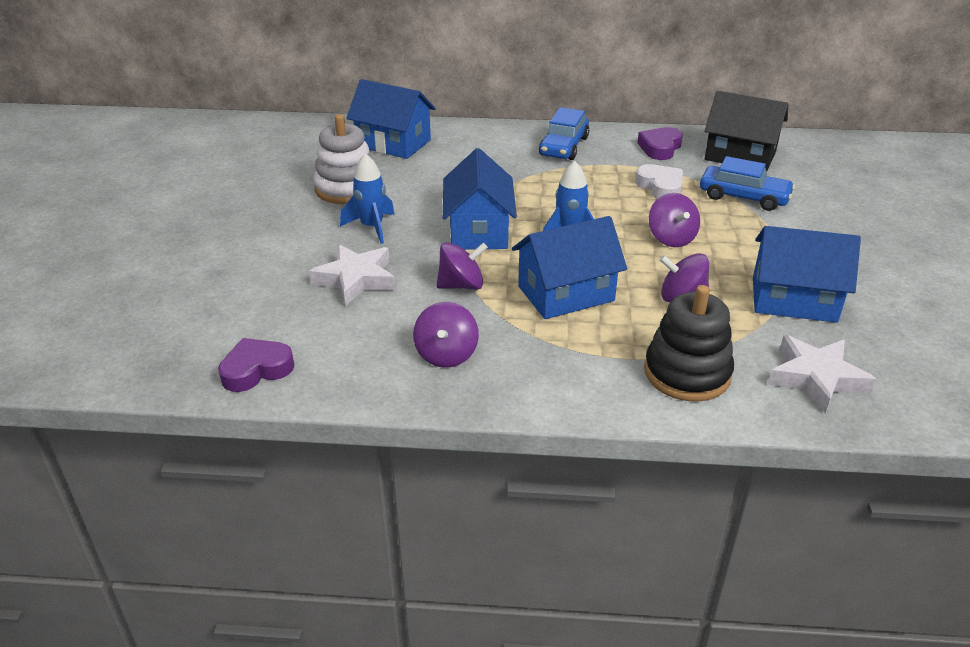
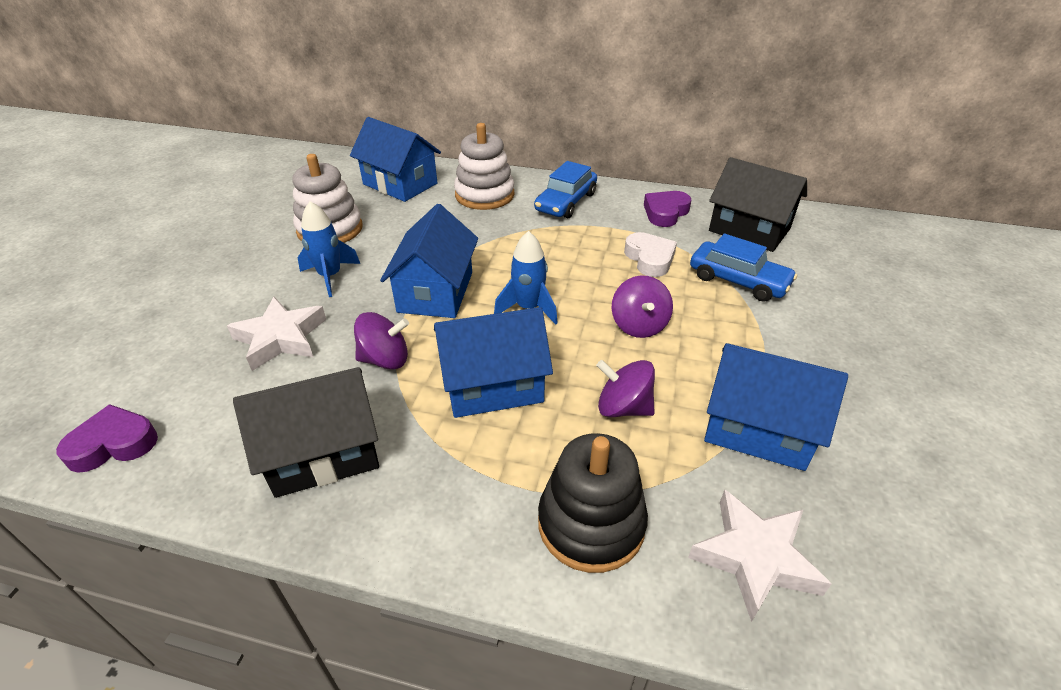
camera: 10 degrees right, 5 degrees up
purple spinning top [413,302,479,368] -> black house [233,367,379,498]
none -> white stacking toy [454,123,514,210]

